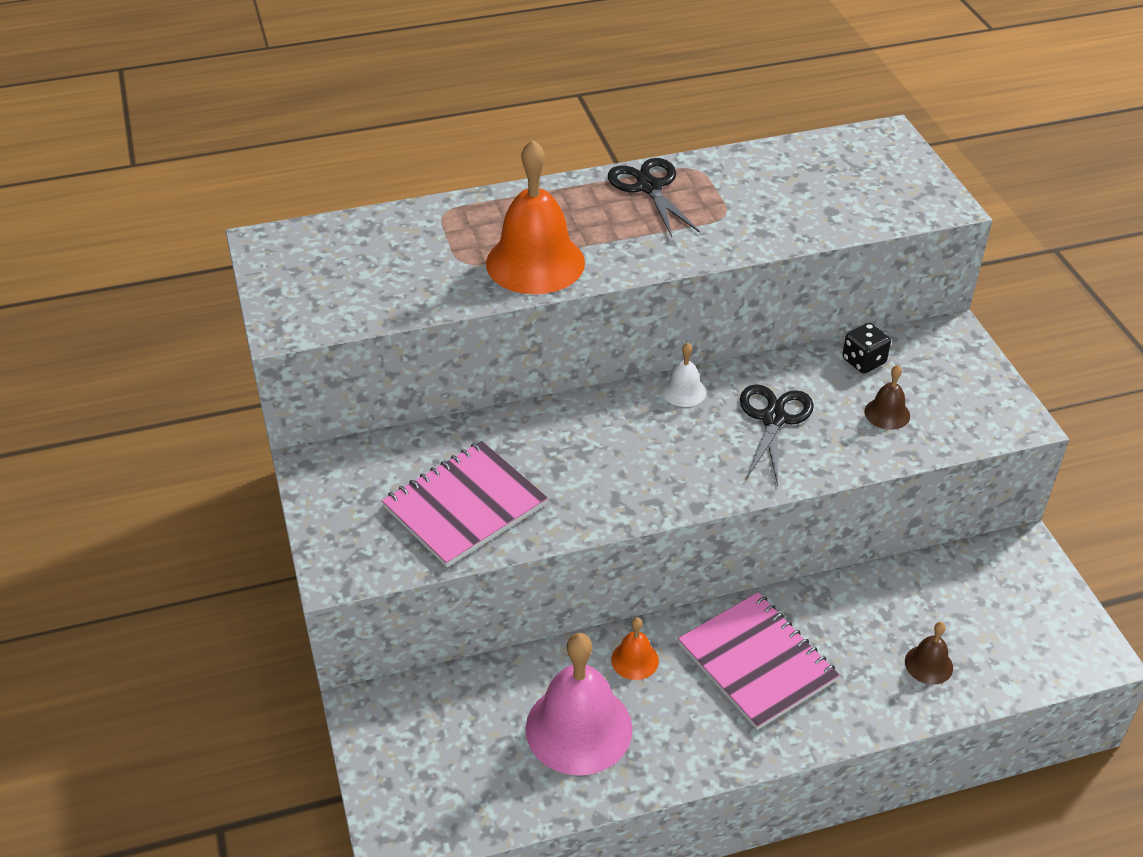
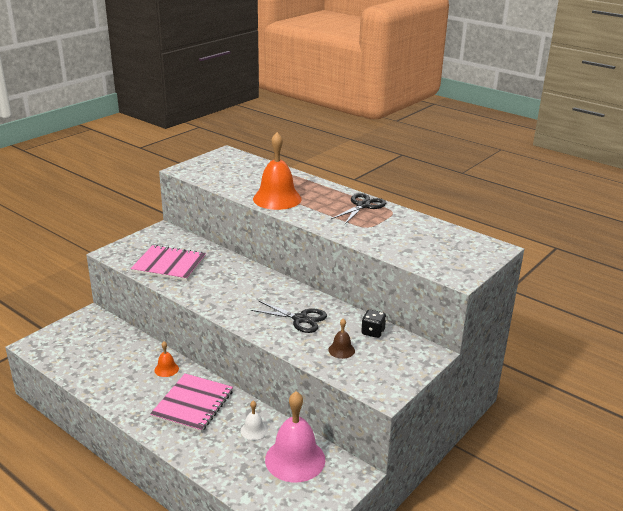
camera: 55 degrees right, 15 degrees down
pink bell [525,633,633,776] -> pink bell moved to [265,391,325,482]
white bell [662,343,706,407] -> white bell moved to [241,401,267,440]
black scissors [740,384,814,486] -> black scissors turned 45 degrees clockwise [251,301,327,333]
brown bell [905,622,953,685] -> none

